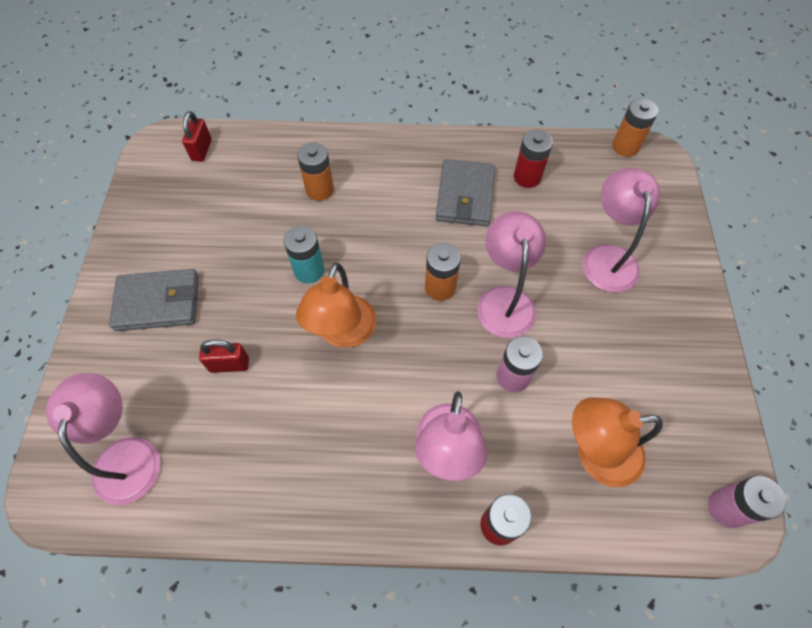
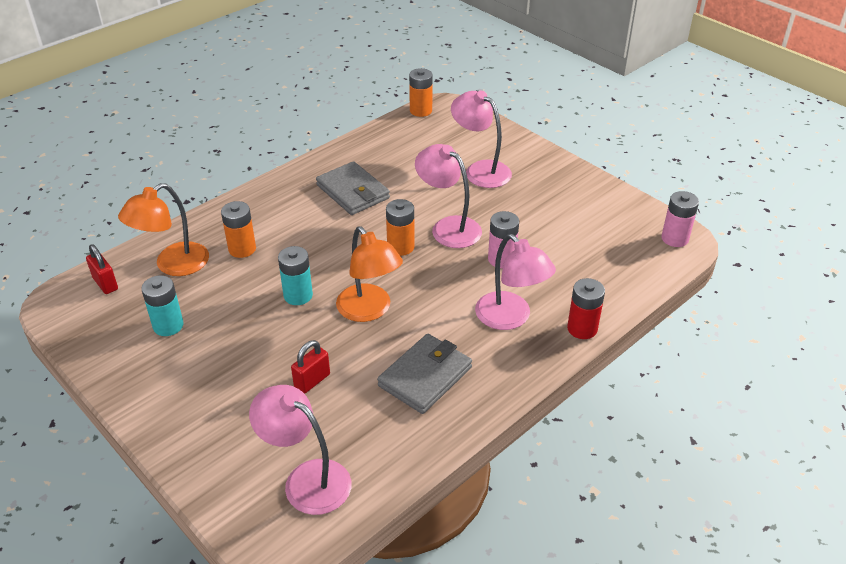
camera: 45 degrees left, 20 degrees down
grey wallet [109,269,199,331] -> grey wallet moved to [377,334,472,414]
red battery [514,130,553,188] -> none
orange lamp [572,397,663,487] -> orange lamp moved to [118,183,209,276]
none -> turquoise battery [141,275,183,336]

